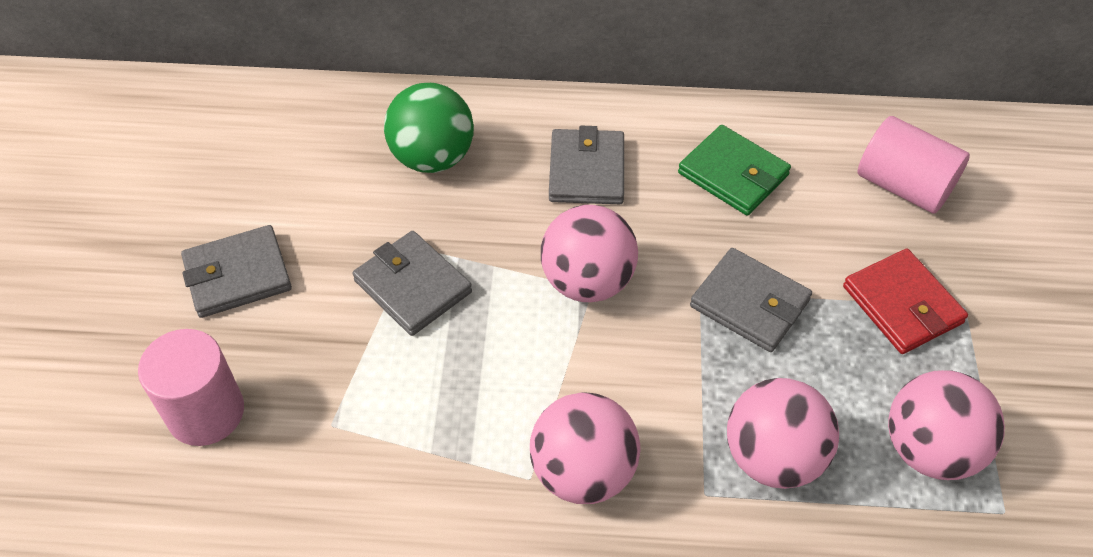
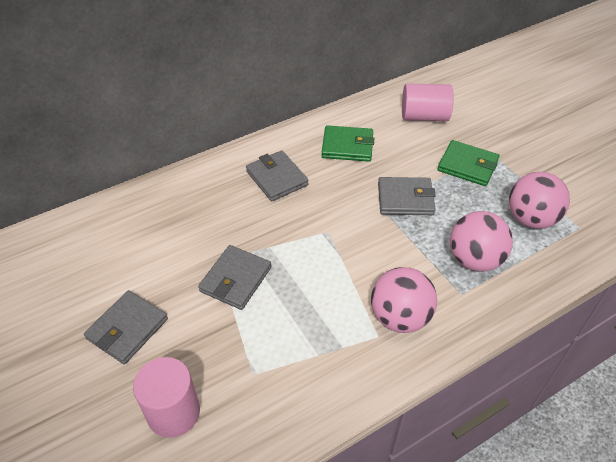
camera: 35 degrees left, 5 degrees down
grey wallet [352,231,472,336] -> grey wallet turned 75 degrees counterclockwise [198,245,271,310]
green ball [384,83,474,173] -> none
pink ball [541,205,638,302] -> none
red wallet [843,249,968,354] -> green wallet [438,140,499,186]

